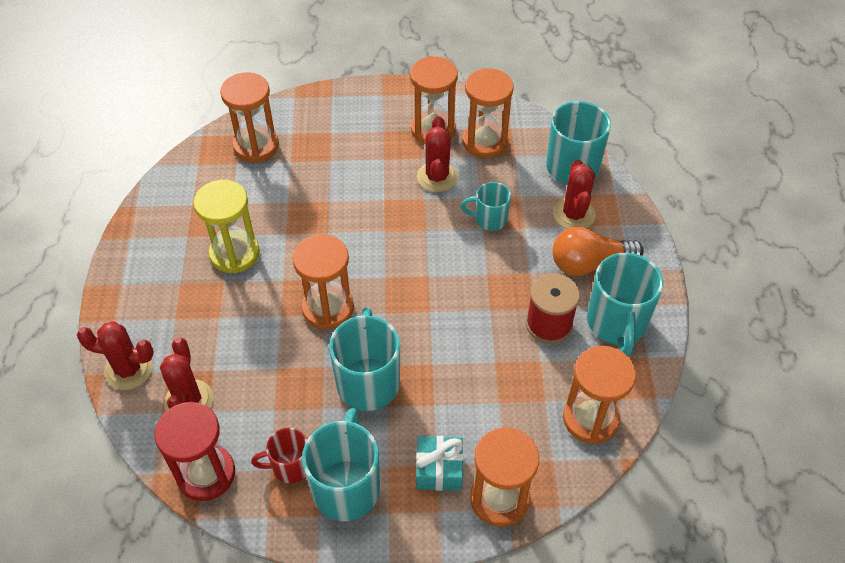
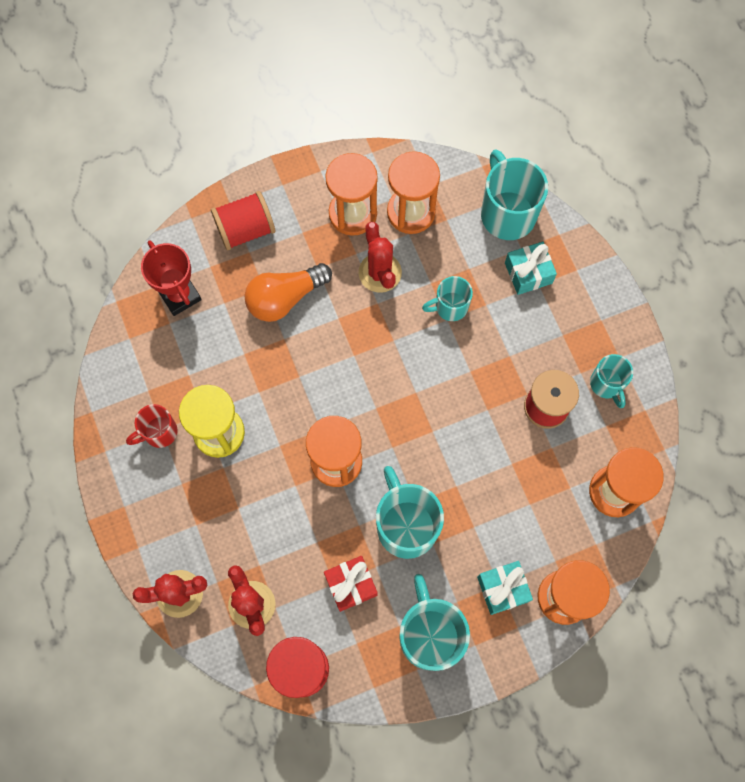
camera: 20 degrees left, 20 degrees up
orange hourglass [220,72,279,162] -> red trophy [141,240,202,316]
red mug [251,428,307,483] -> red mug moved to [126,404,178,448]
orange light bulb [552,227,644,276] -> orange light bulb moved to [245,263,332,322]
red cactus [553,160,596,229] -> turquoise gift [505,241,557,295]
turquoise mug [587,253,663,356] -> turquoise mug [590,354,633,408], size x0.57
none -> red spool [211,191,275,250]
none -> red gift [324,556,378,612]

